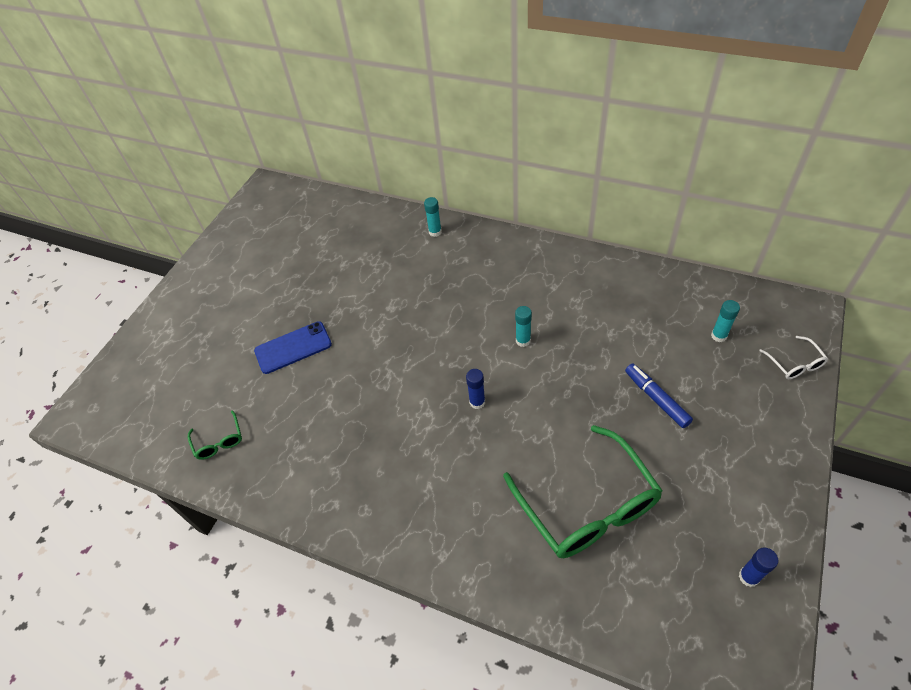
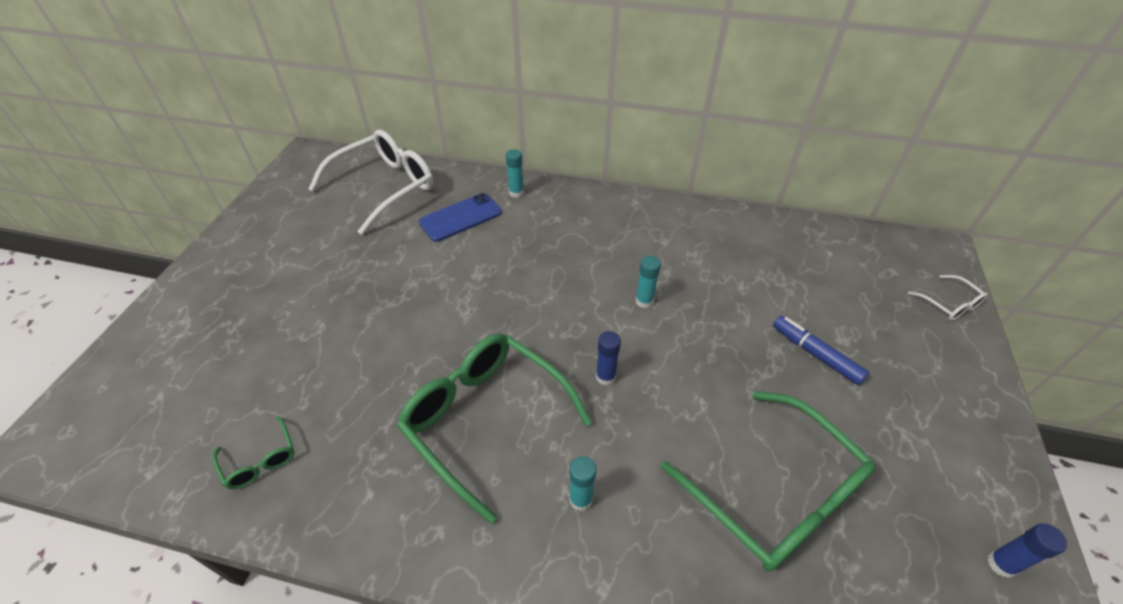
camera: 15 degrees left, 5 degrees down
blue phone [254,321,332,374] -> blue phone moved to [419,193,502,242]
turquoise glue stick [711,300,740,342] -> turquoise glue stick moved to [569,456,596,511]
none -> white glasses [309,130,434,235]
none -> green glasses [397,334,592,524]

